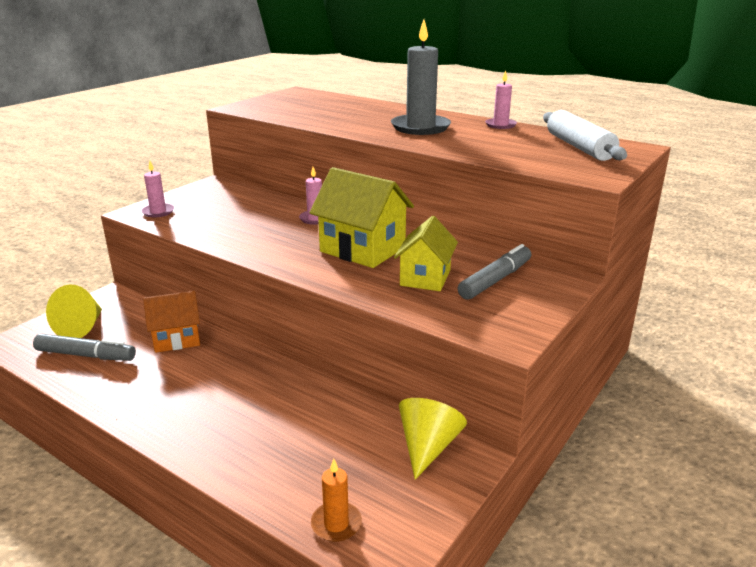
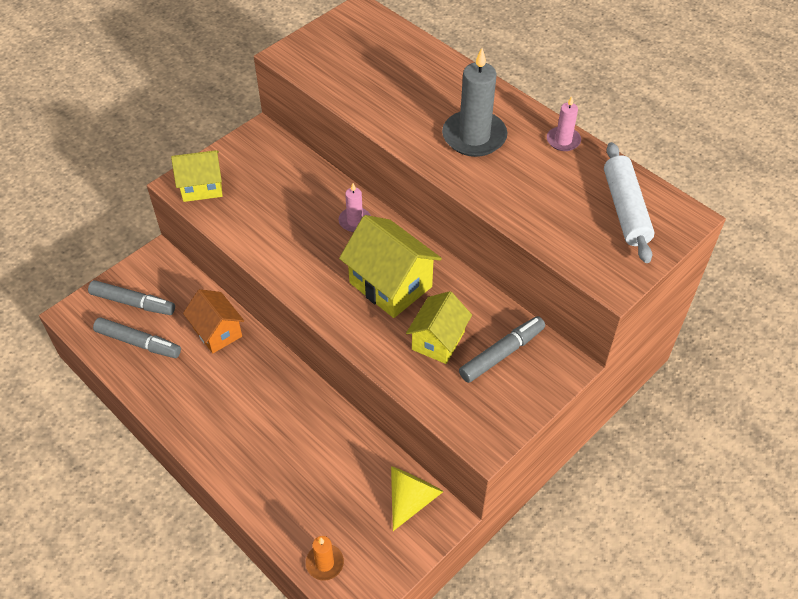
camera: 10 degrees right, 25 degrees up
yellow cone [46,284,102,338] -> grey marker [88,280,175,315]
pink candle [141,161,174,217] -> yellow house [171,150,223,202]
orange house [143,291,200,353] -> orange house turned 60 degrees clockwise [183,289,244,353]

